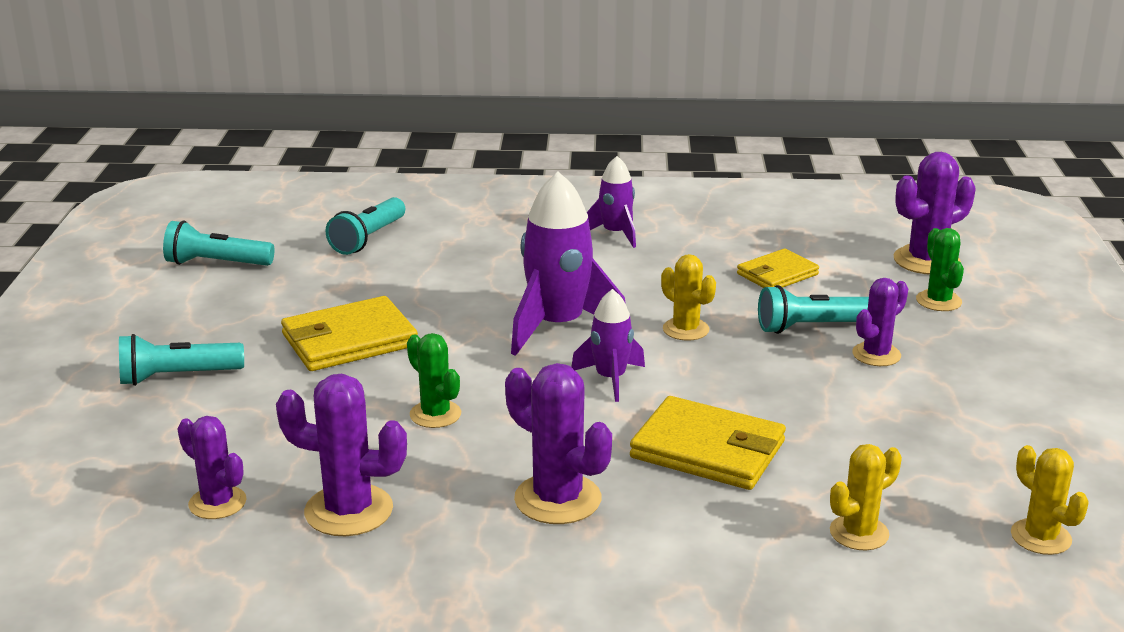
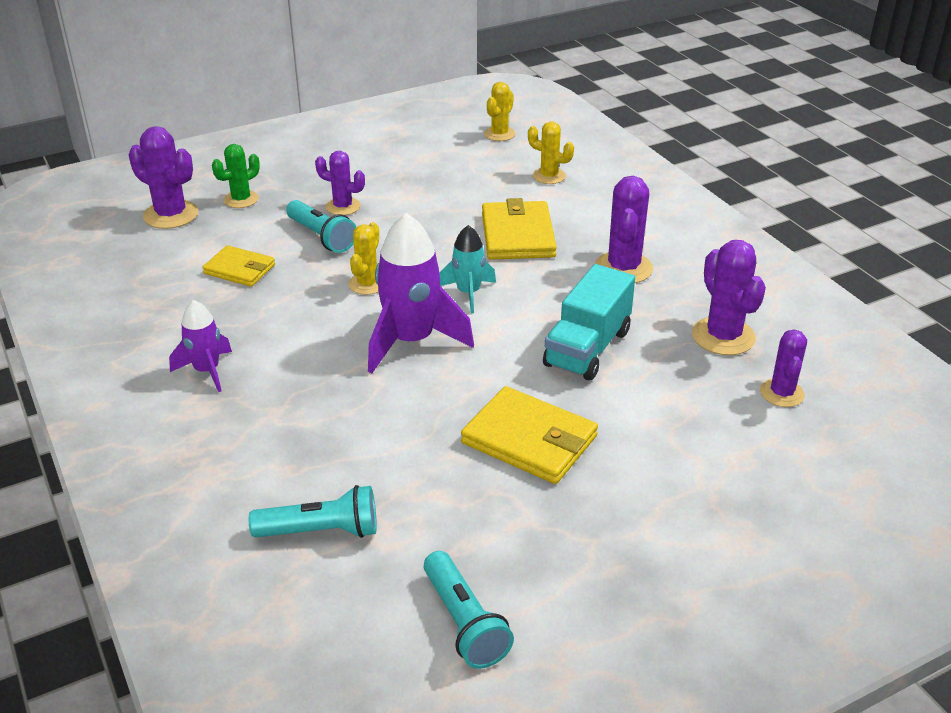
camera: 120 degrees left, 10 degrees up
turquoise flashlight [119,334,244,386] -> none
green cactus [407,333,461,428] -> turquoise truck [543,264,635,381]
purple rocket [571,289,645,402] -> turquoise rocket [439,225,496,313]

